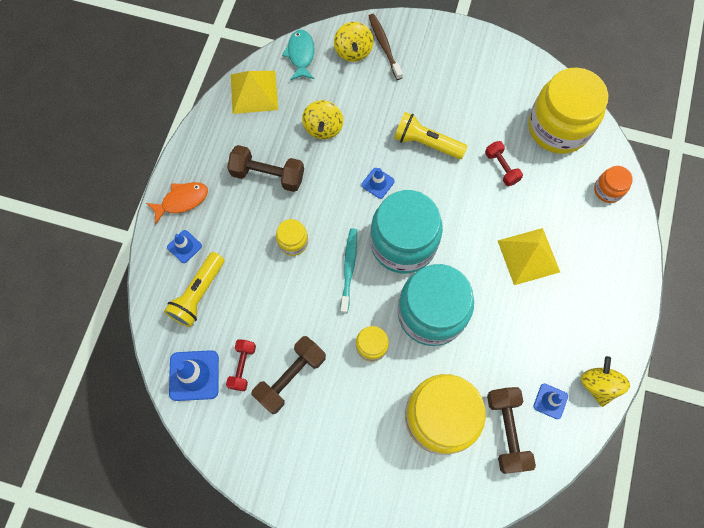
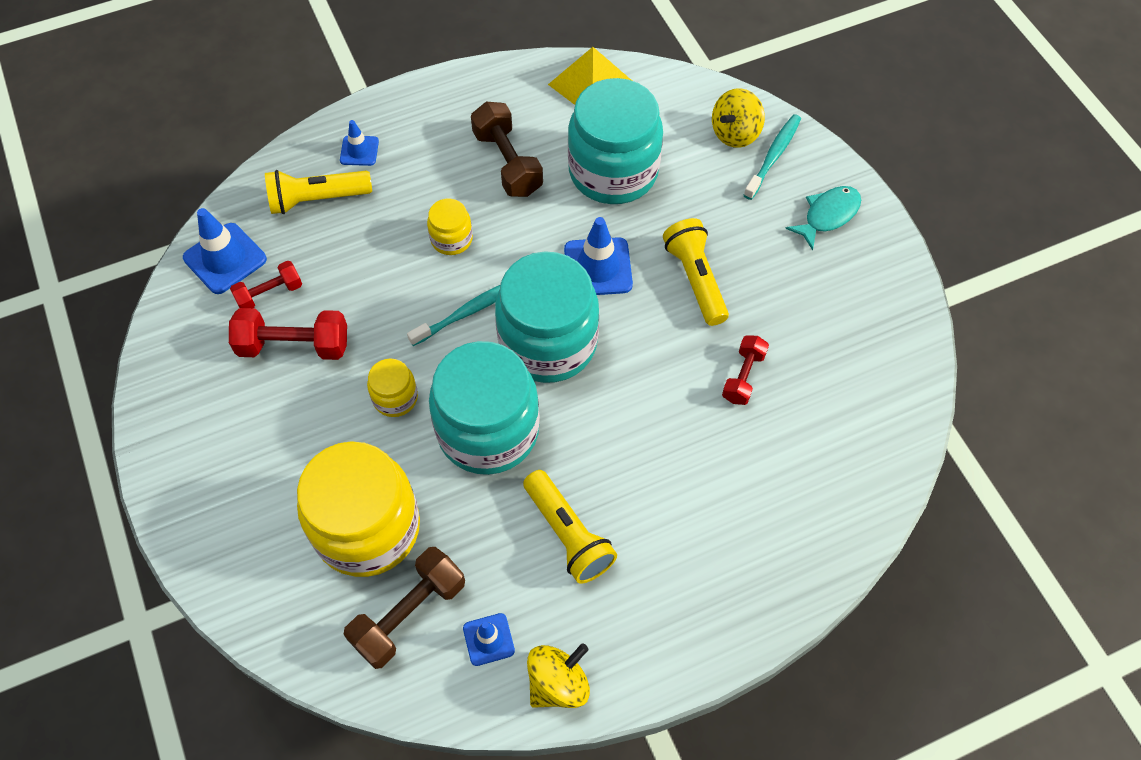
camera: 50 degrees right, 10 degrees down
orange fish [146,182,208,224] -> none
brown dumbbell [251,336,326,414] -> red dumbbell [229,308,347,360]
turquoise fish [282,30,314,80] -> turquoise fish moved to [785,186,861,250]
yellow spinning top [302,100,343,139] -> turquoise jar [568,78,663,204]
blue traffic cone [361,168,395,199] -> blue traffic cone [564,217,633,295], size x1.70
brown toothbrush [369,14,403,80] -> turquoise toothbrush [743,114,801,200]
yellow pyramid [498,228,560,285] -> none
yellow jar [528,67,608,154] -> none
orange jar [594,166,633,203] -> none
none -> yellow flashlight [523,470,617,584]

